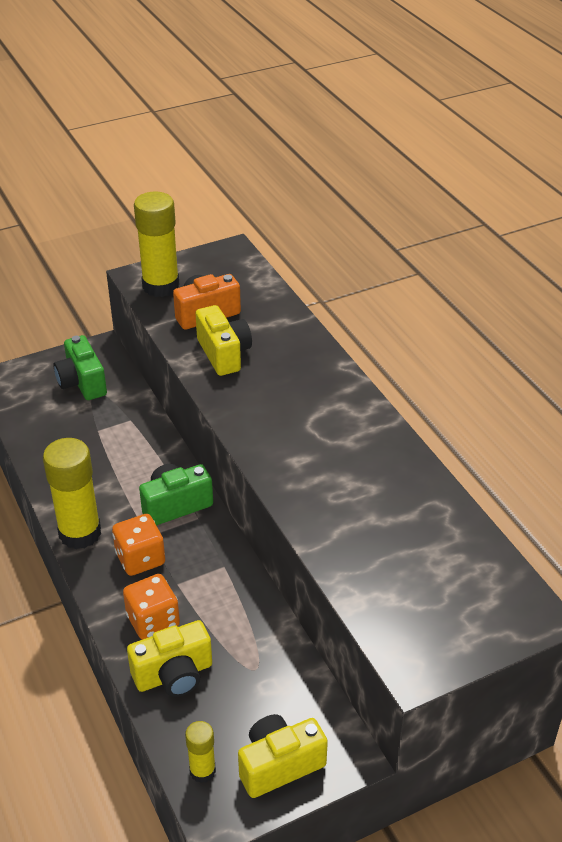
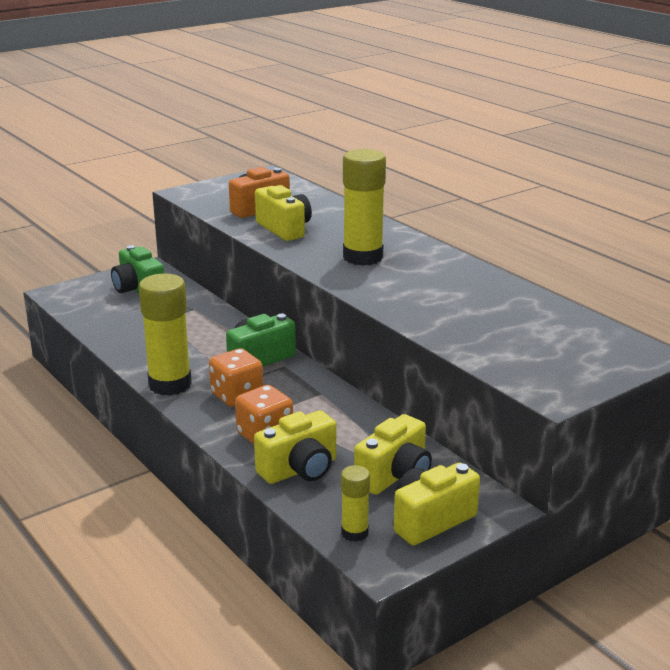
camera: 10 degrees left, 15 degrees down
yellow glue stick [134,191,180,297] -> yellow glue stick moved to [343,149,386,266]
none -> yellow camera [354,414,432,495]

